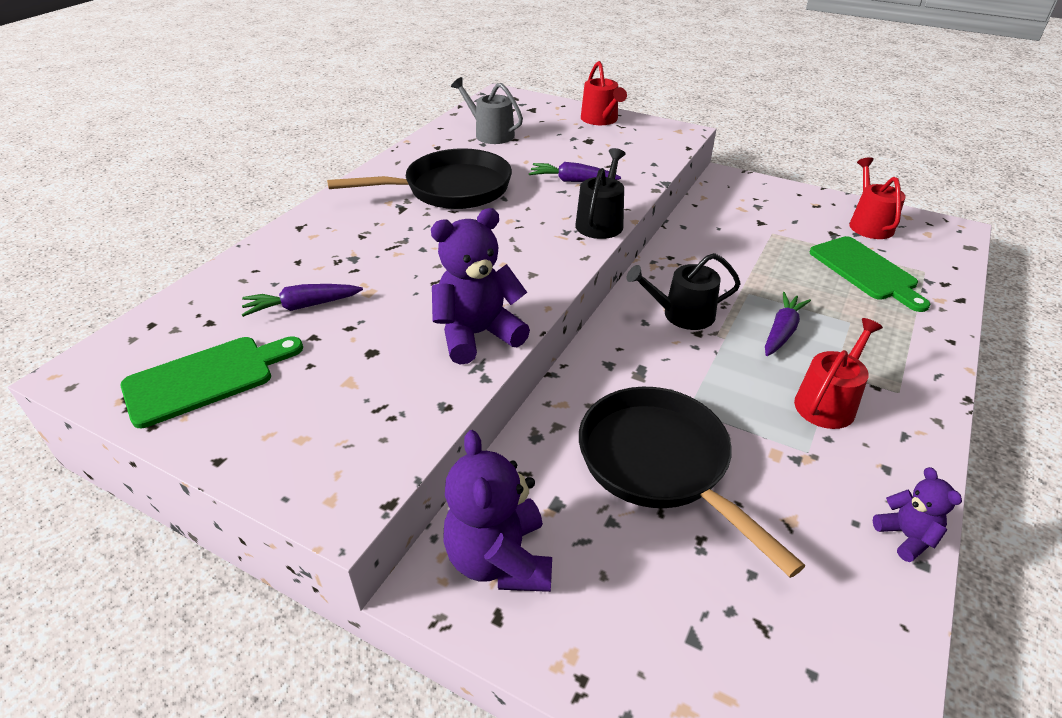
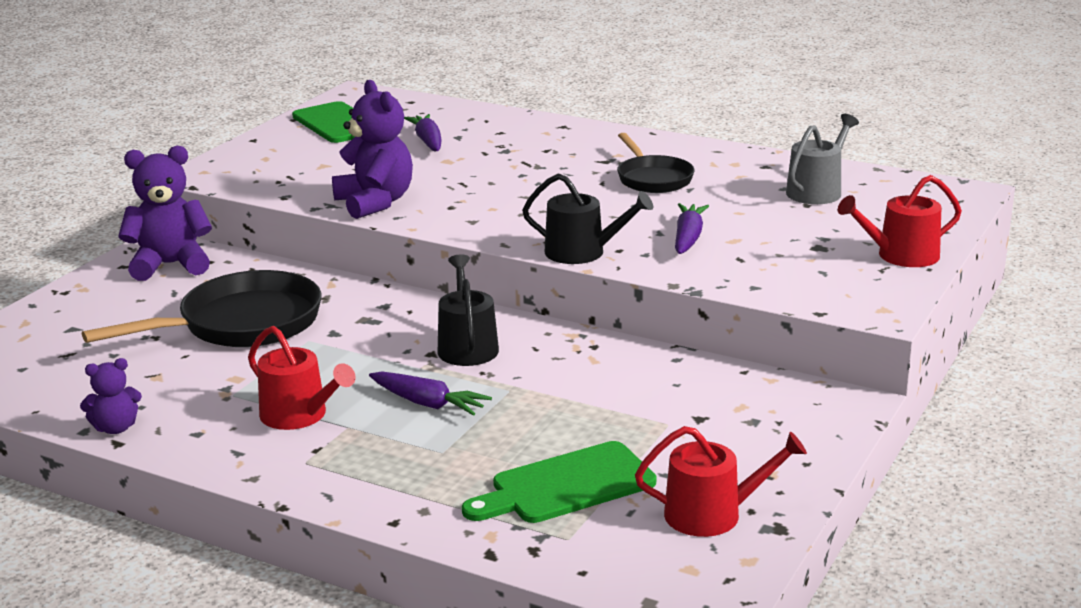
camera: 90 degrees right, 15 degrees down
black pan [327,148,512,209] -> black pan [617,133,695,193], size x0.61

